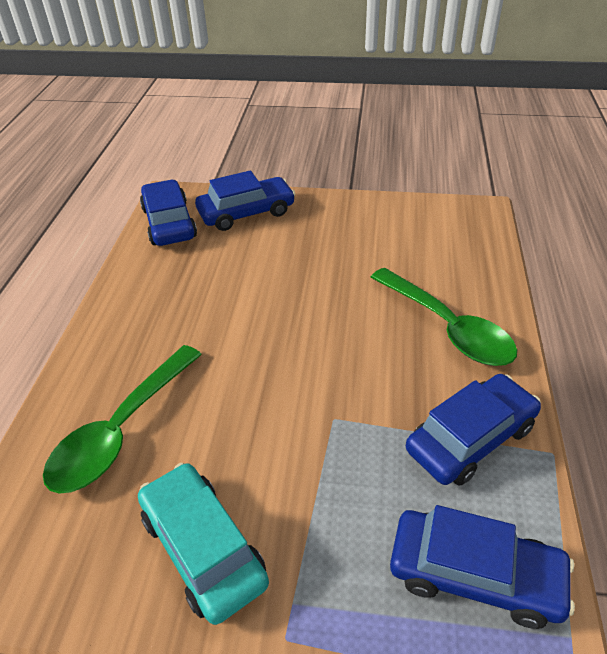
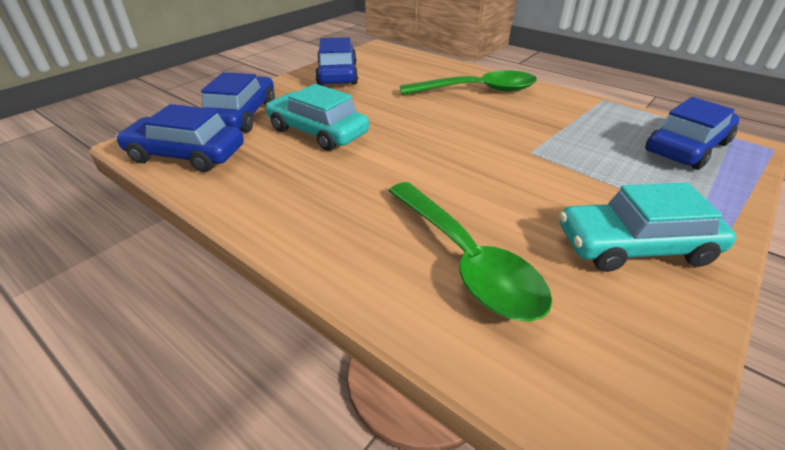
camera: 60 degrees left, 5 degrees down
blue car [406,374,541,486] -> blue car moved to [315,37,358,86]
none -> turquoise car [266,84,369,151]

